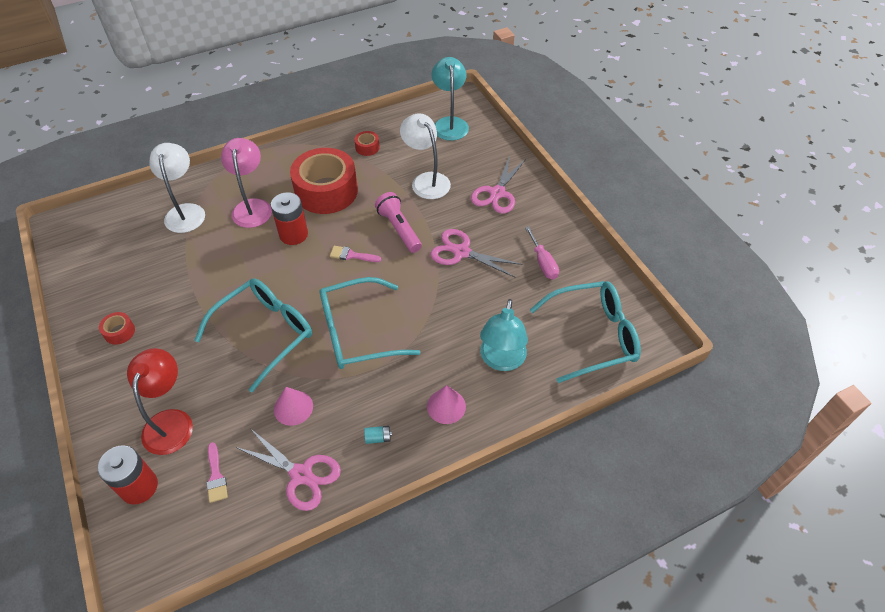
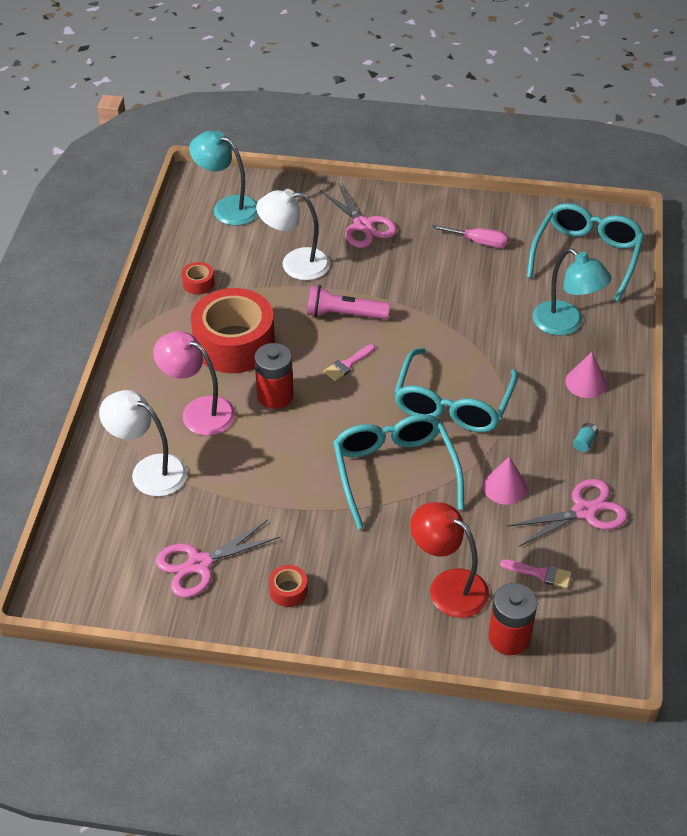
camera: 55 degrees left, 5 degrees down
pink scissors [431,229,522,277] -> pink scissors moved to [156,520,280,598]

